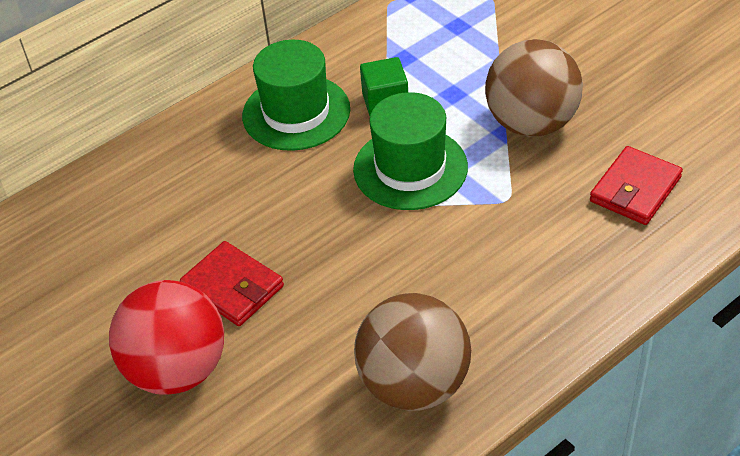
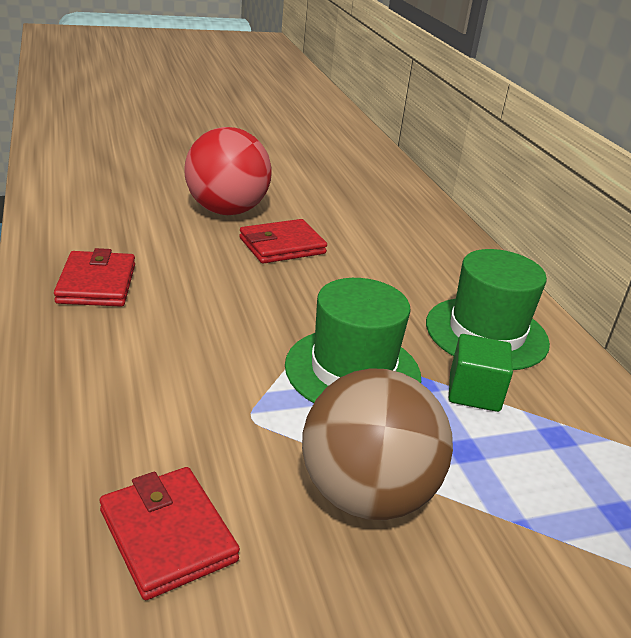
camera: 105 degrees right, 15 degrees down
brown ball [354,293,471,411] -> red wallet [54,248,135,307]

